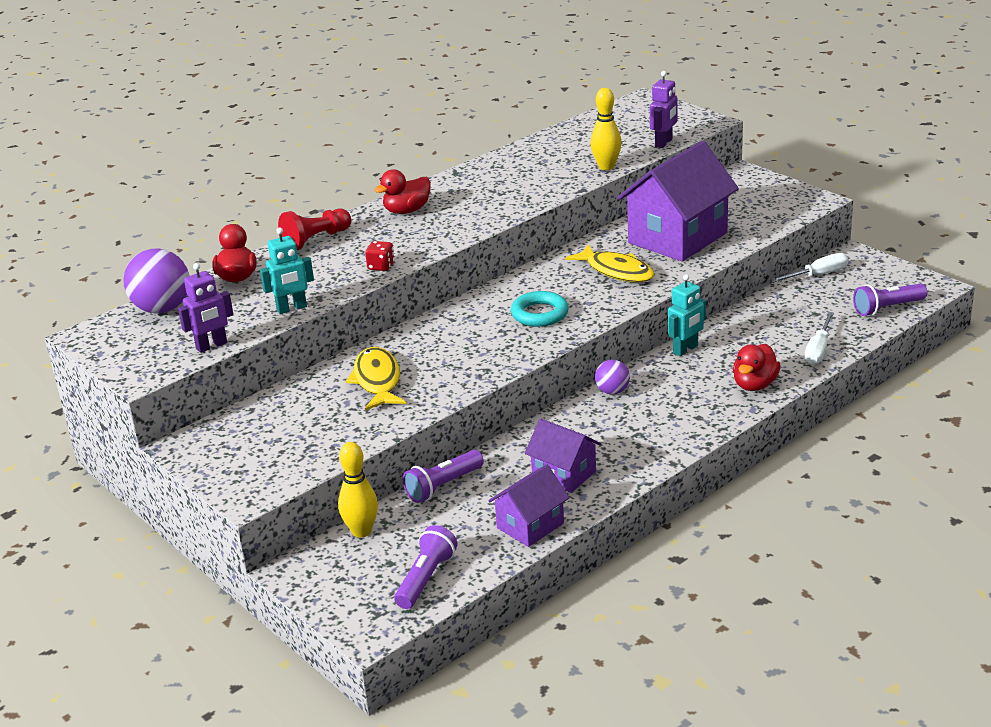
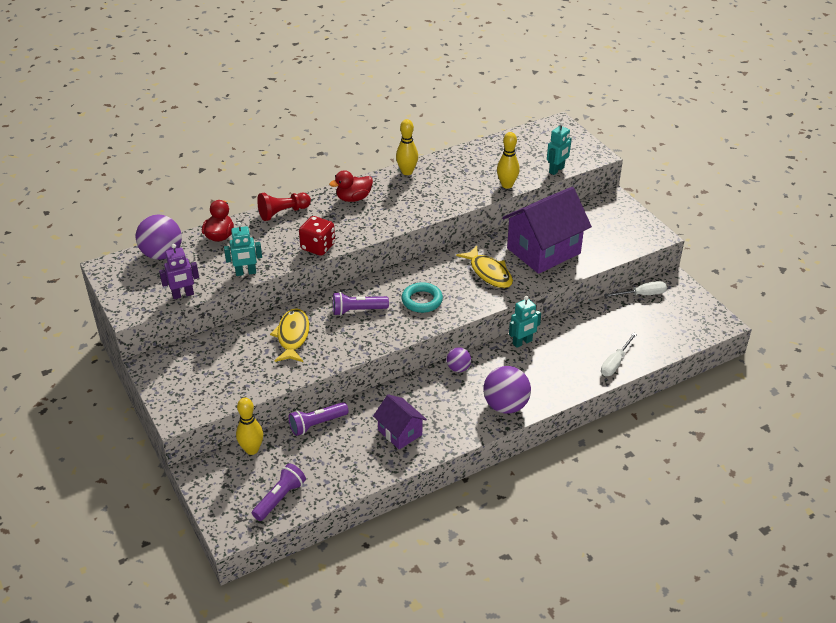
camera: 10 degrees right, 10 degrees up
red dice [365,241,395,271] -> red dice [299,216,335,256], size x1.68
purple house [488,464,569,547] -> none
purple robot [650,71,678,148] -> turquoise robot [547,122,572,175]
red duck [733,344,781,391] -> none
purple flashlight [853,283,927,316] -> purple flashlight moved to [333,292,389,316]
none -> yellow bowling pin [396,119,418,175]
none -> purple ball [483,366,531,413]

